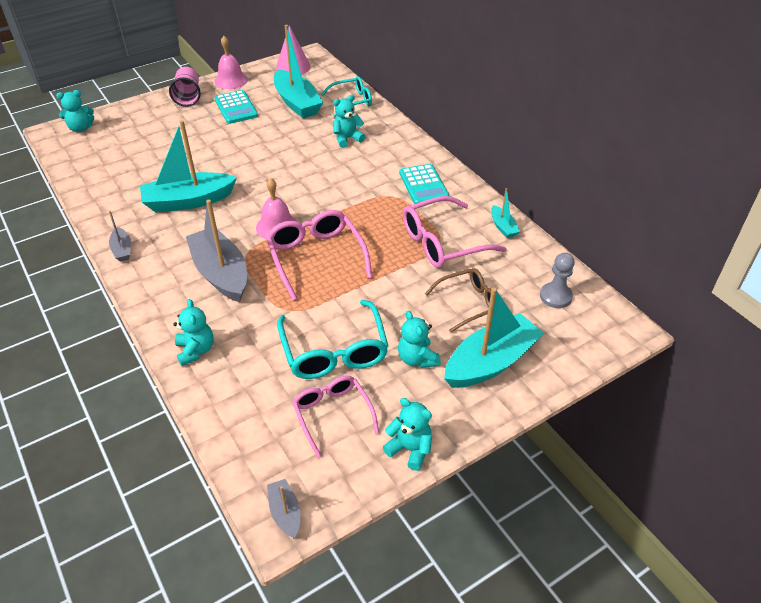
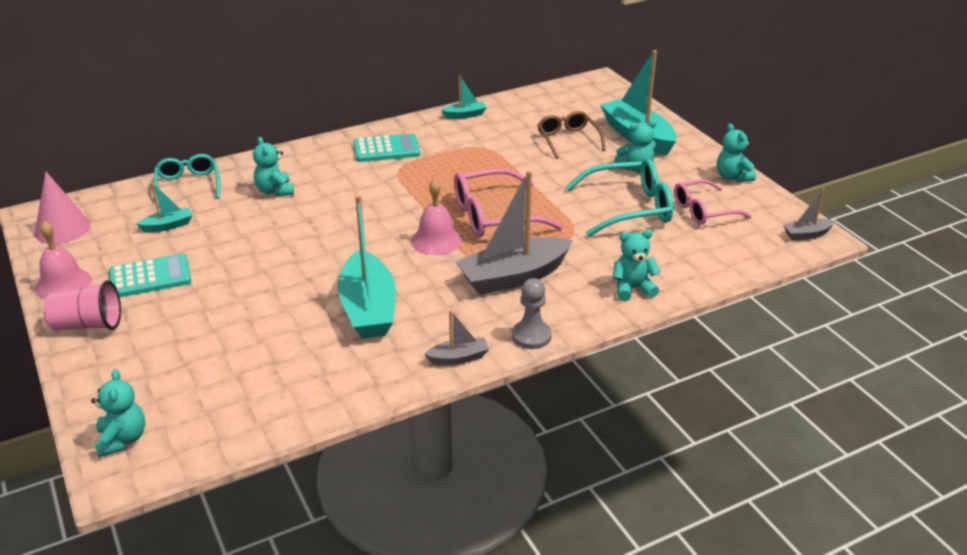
camera: 85 degrees left, 10 degrees down
turquoise boat [274,25,323,119] -> turquoise boat [136,182,192,232], size x0.47
turquoise teddy bear [383,398,432,471] -> turquoise teddy bear turned 60 degrees counterclockwise [717,123,756,182]
pink glasses [403,196,507,268] -> none
grey pawn [540,253,575,308] -> grey pawn moved to [512,278,552,349]

